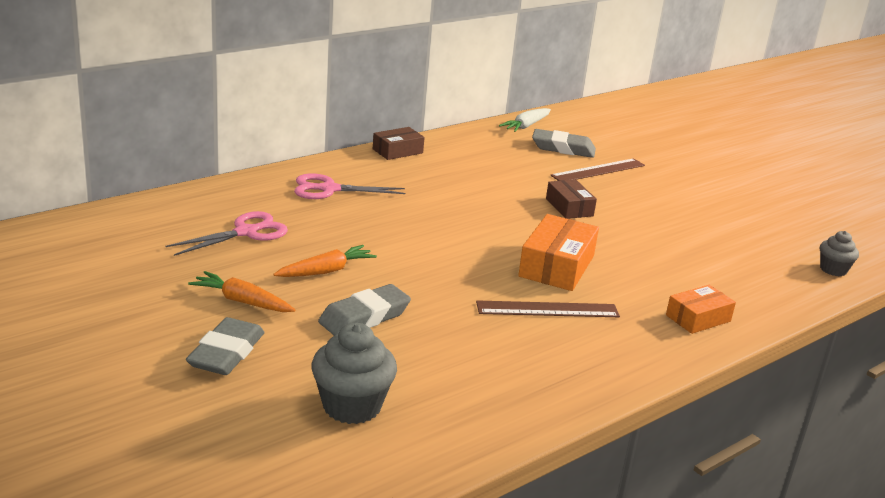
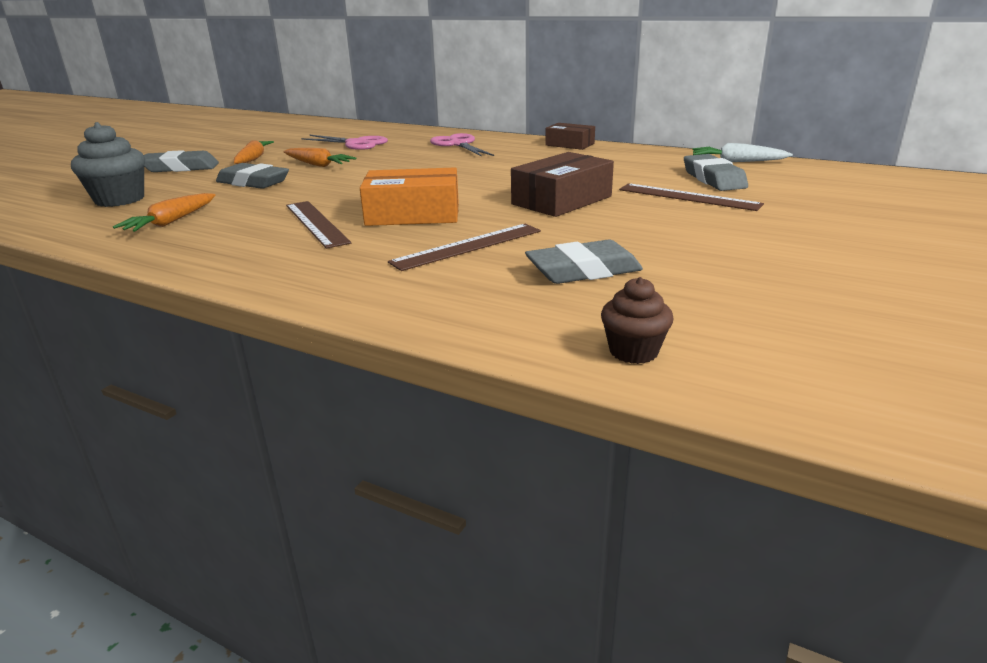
camera: 70 degrees right, 0 degrees up
brown box [546,179,597,219] -> brown box [511,152,614,217], size x1.59
orange box [666,285,736,334] -> none
grey cupcake [820,231,859,276] -> brown cupcake [601,277,674,364]
none -> orange carrot [113,193,216,232]
none -> brown ruler [388,224,541,271]
none -> grey eraser [525,239,643,284]

